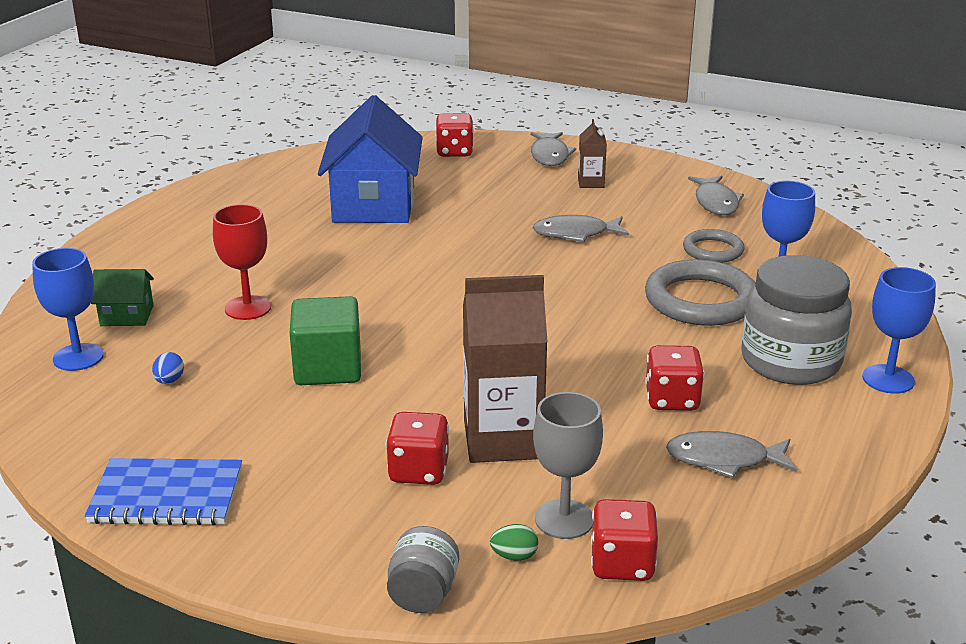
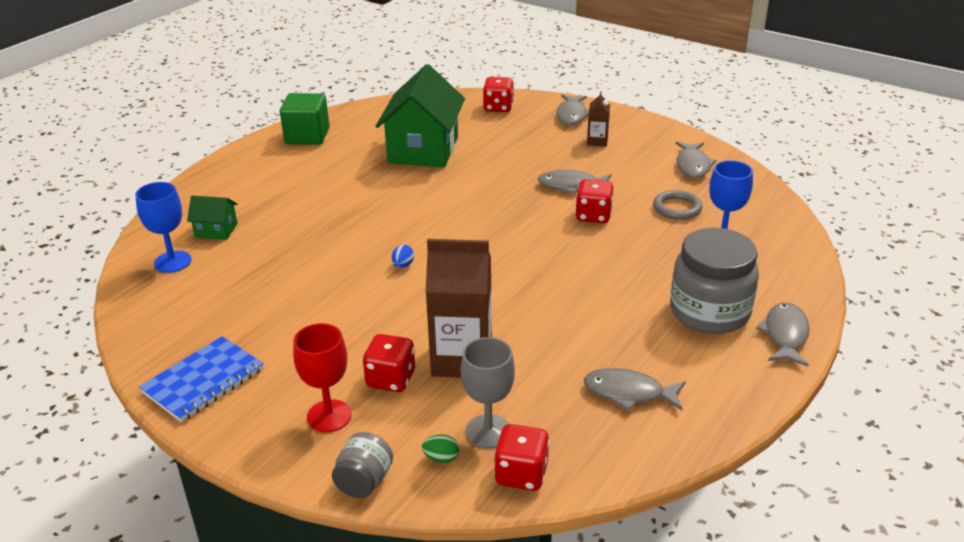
camera: 10 degrees right, 5 degrees up
blue notebook [85,458,242,526] -> blue notebook turned 60 degrees counterclockwise [139,336,264,422]
blue egg [152,352,184,384] -> blue egg moved to [392,245,414,268]
red goblet [213,204,271,320] -> red goblet moved to [293,323,352,432]
green cube [290,296,361,385] -> green cube moved to [280,93,329,145]
blue house [318,95,423,223] -> green house [376,64,465,167]
grey ring [645,259,756,326] -> none
red dice [645,345,705,411] -> red dice moved to [575,179,613,223]
blue goblet [862,267,936,394] -> grey fish [756,302,810,366]

